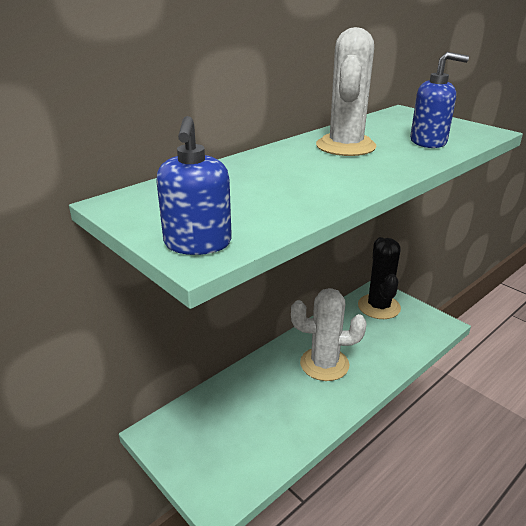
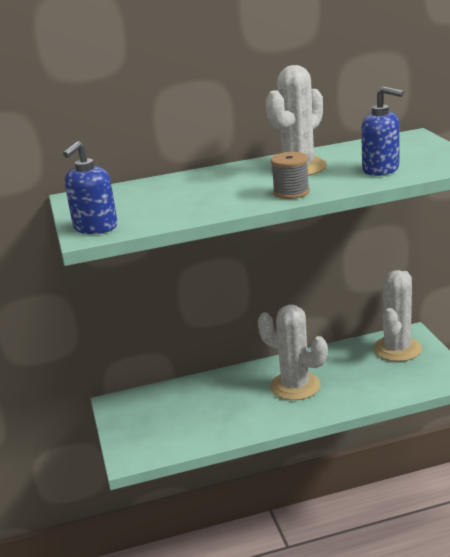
camera: 30 degrees right, 5 degrees down
black cactus [358,237,401,319] -> white cactus [373,270,422,362]
none -> grey spool [271,152,310,199]

